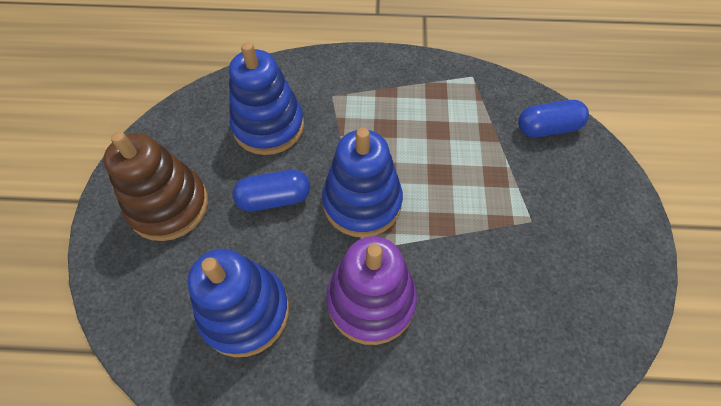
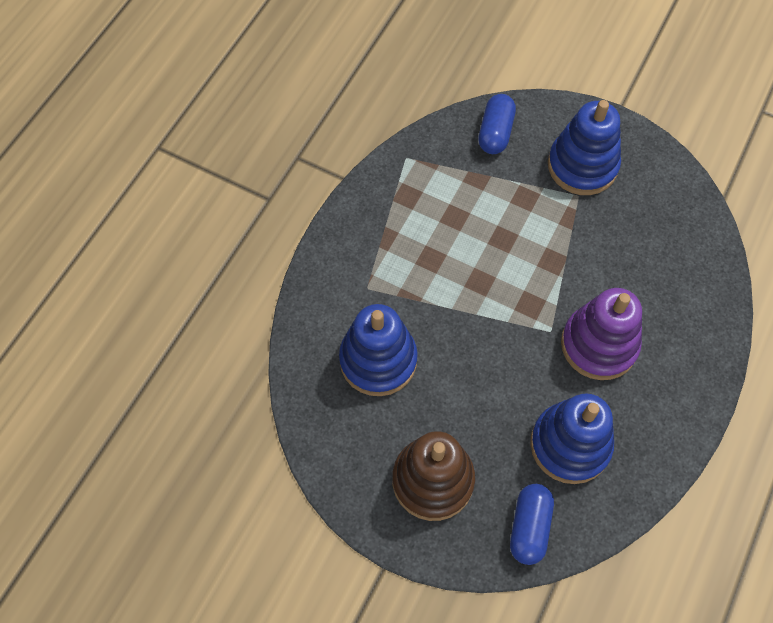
camera: 65 degrees left, 5 degrees up
blue capsule [233,169,310,212] -> blue capsule moved to [510,484,554,565]
blue stacking toy [322,128,403,237] -> blue stacking toy moved to [548,100,621,195]

